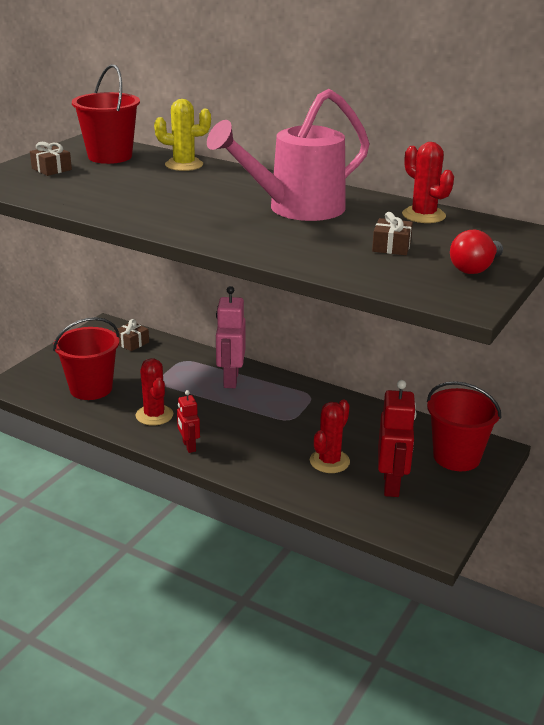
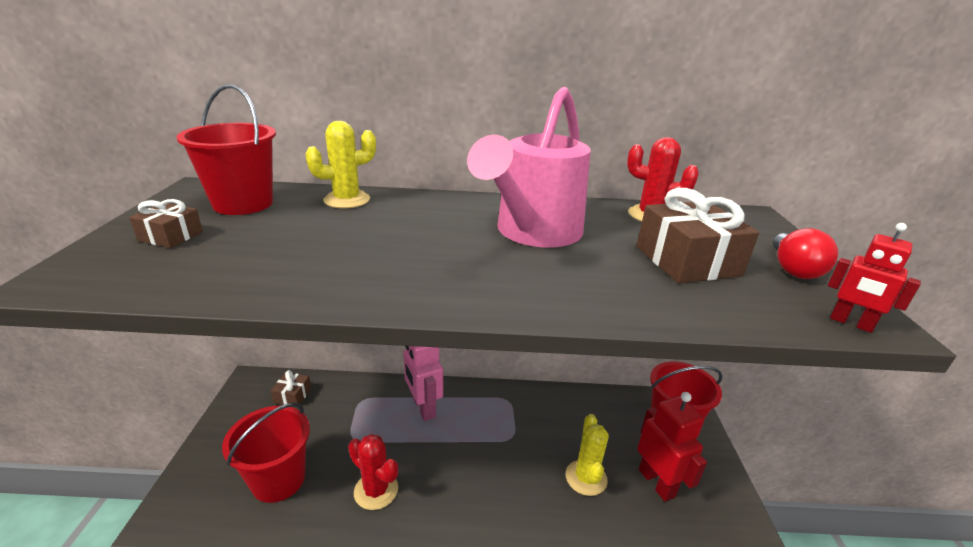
camera: 30 degrees left, 0 degrees up
red robot [177,390,200,453] -> red robot moved to [828,223,921,333]
red cactus [310,400,350,473] -> yellow cactus [566,414,609,496]
brown gift [372,212,413,255] -> brown gift [637,188,759,283], size x1.85

